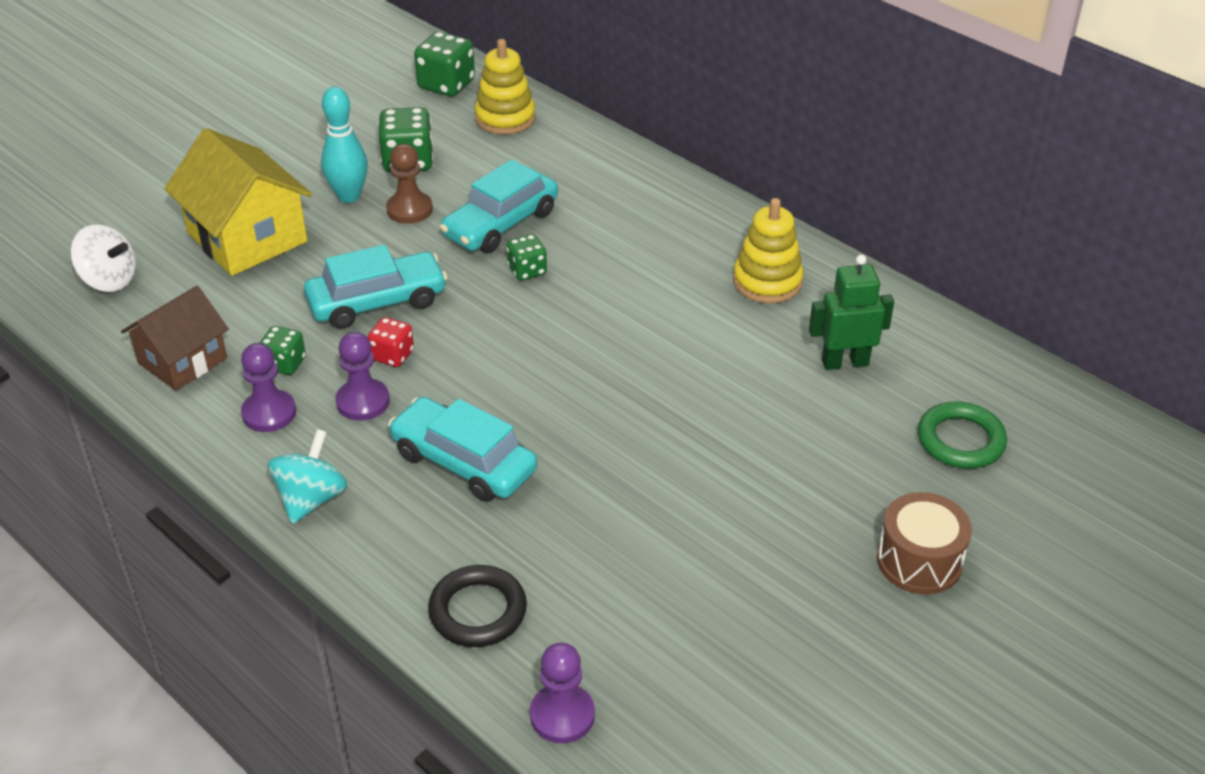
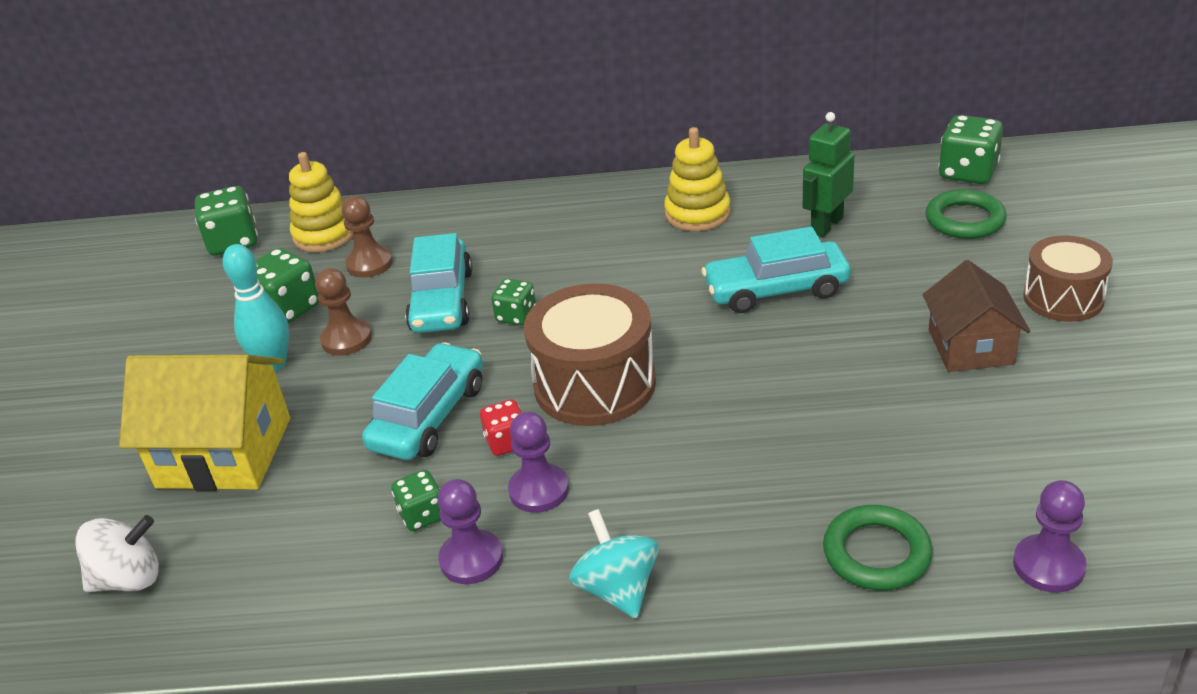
camera: 40 degrees left, 5 degrees down
brown house [121,286,229,391] -> brown house moved to [923,260,1031,372]
turquoise car [388,397,537,502] -> turquoise car moved to [702,227,850,313]
black ring [428,565,527,647] -> green ring [823,505,933,590]
none -> brown pawn [342,196,393,278]
none -> brown drum [524,283,656,426]
none -> green dice [938,115,1003,184]

